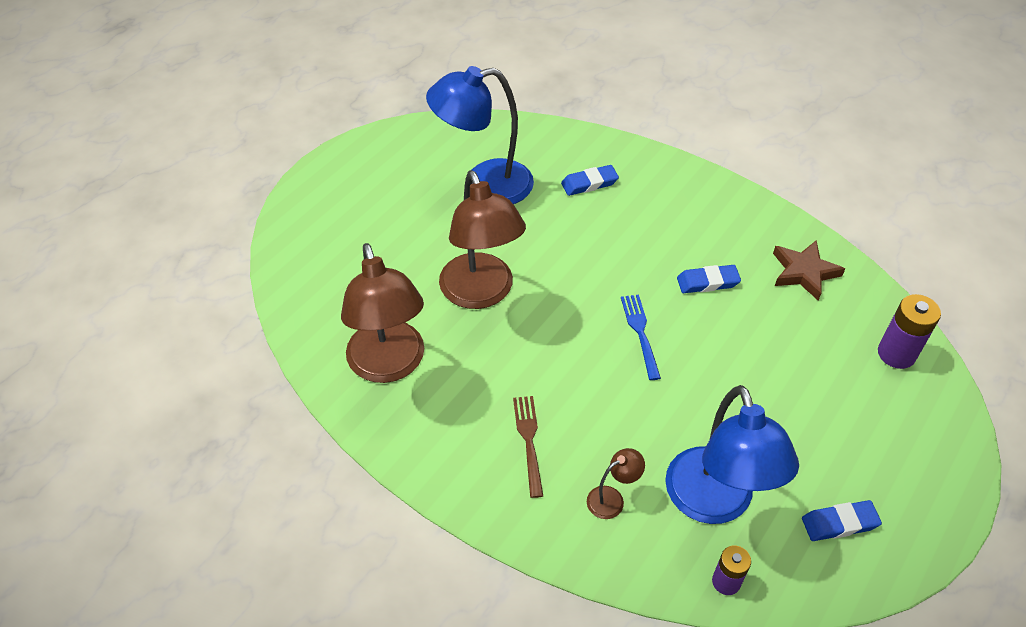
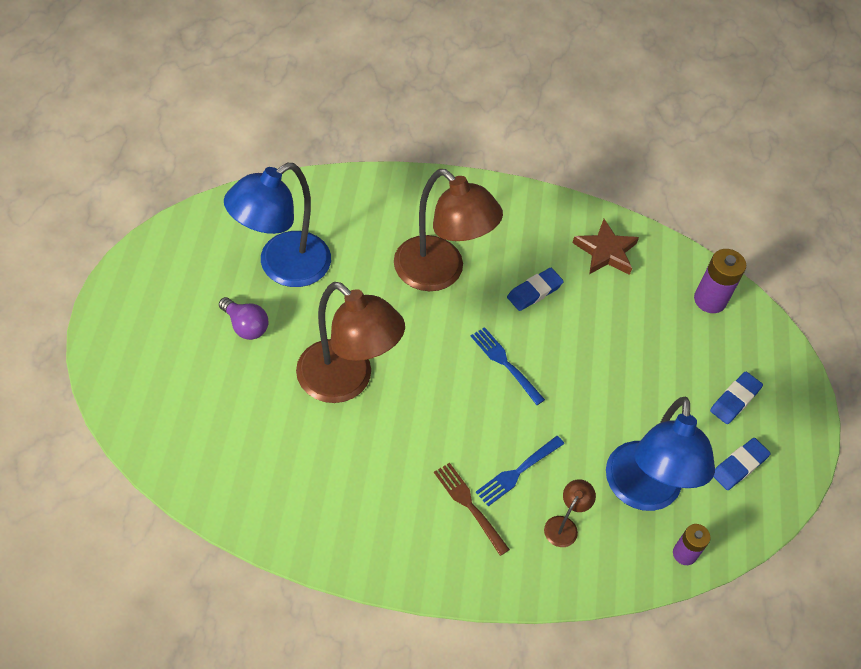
camera: 35 degrees left, 5 degrees up
brown lamp [341,243,424,383] -> brown lamp moved to [394,169,503,291]
blue eraser [561,165,619,196] -> blue eraser moved to [710,372,763,424]
blue lamp [665,385,799,524] -> blue lamp turned 45 degrees clockwise [606,397,715,511]
none -> purple light bulb [219,297,268,340]
none -> blue fork [476,436,564,506]

